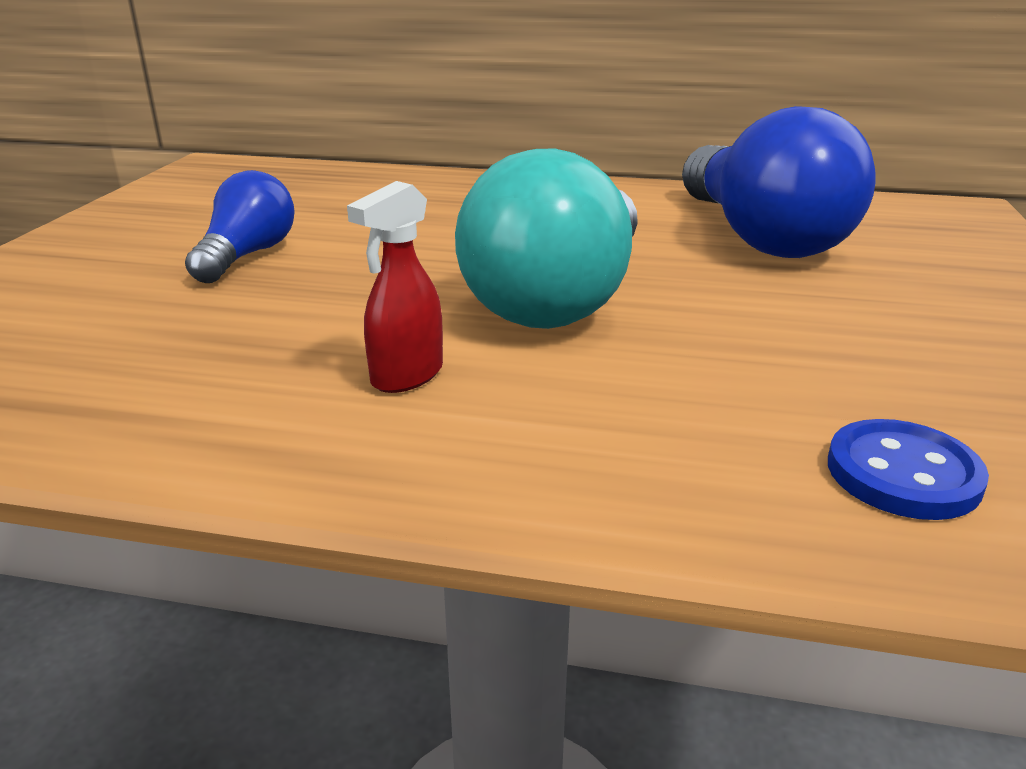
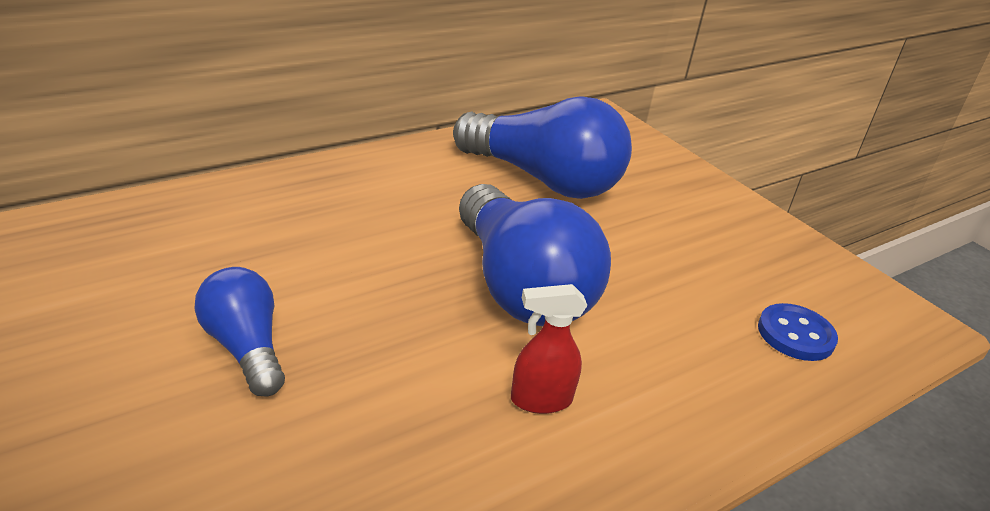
camera: 50 degrees left, 5 degrees up
red spray bottle [347,181,443,393] -> red spray bottle turned 90 degrees clockwise [511,284,587,414]
turquoise light bulb [455,148,638,329] -> blue light bulb [459,184,611,326]

